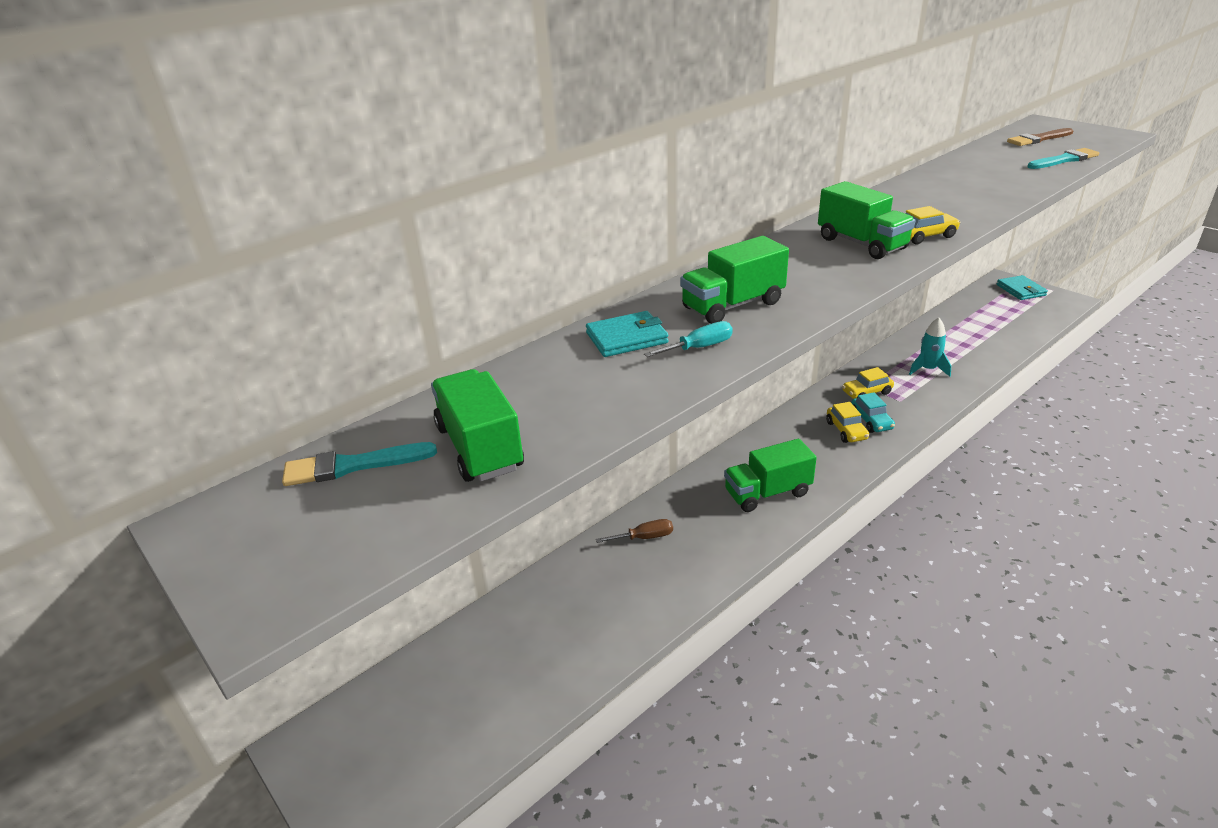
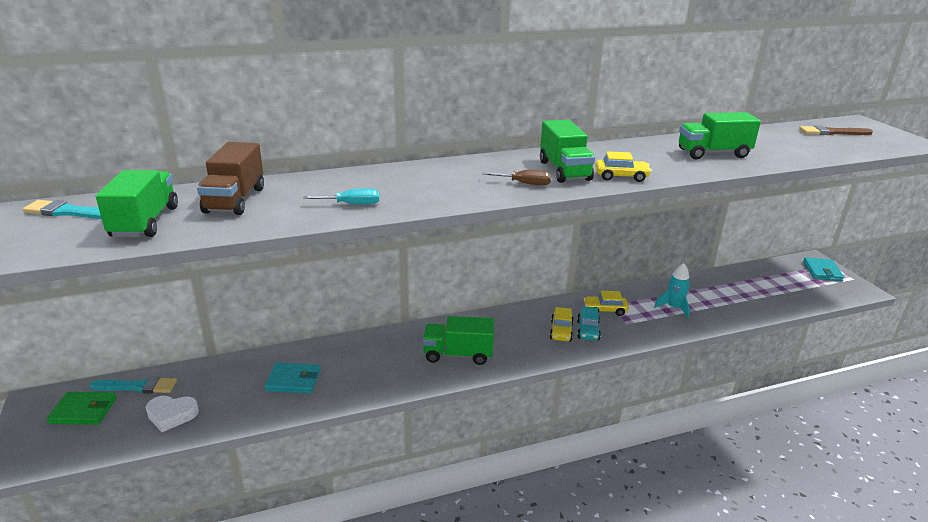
camera: 20 degrees right, 5 degrees down
turquoise wallet [586,311,668,357] -> turquoise wallet moved to [265,363,320,394]
brown screwdriver [596,519,673,543] -> brown screwdriver moved to [482,170,551,185]
green truck [680,236,789,324] -> green truck moved to [679,112,761,159]
turquoise brush [1027,148,1099,169] -> turquoise brush moved to [89,377,177,393]
none -> green wallet [47,392,117,425]
none -> white heart [146,396,199,432]
none -> brown truck [197,142,264,215]

